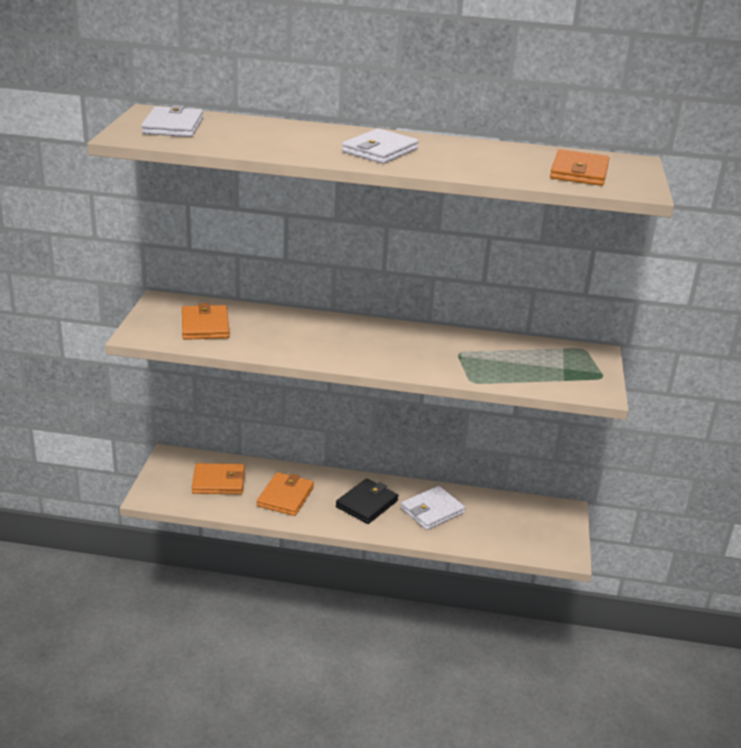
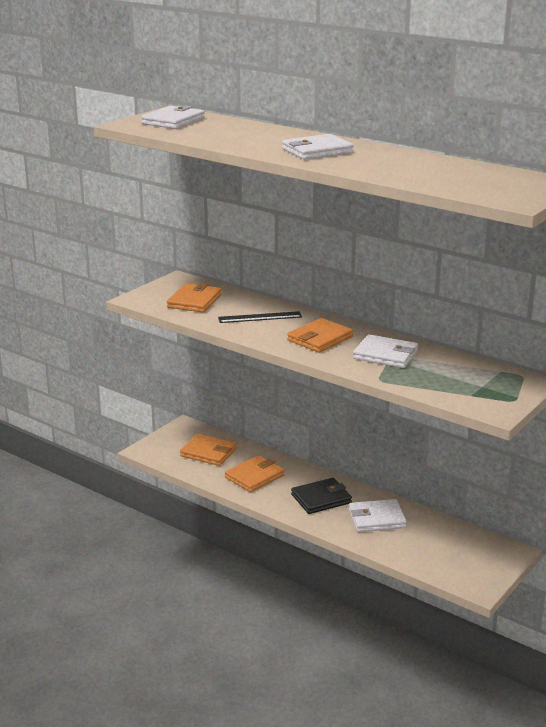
camera: 30 degrees right, 5 degrees down
orange wallet [550,149,609,186] -> orange wallet moved to [287,318,353,353]
none -> black ruler [218,311,302,323]
none -> white wallet [353,334,418,368]

